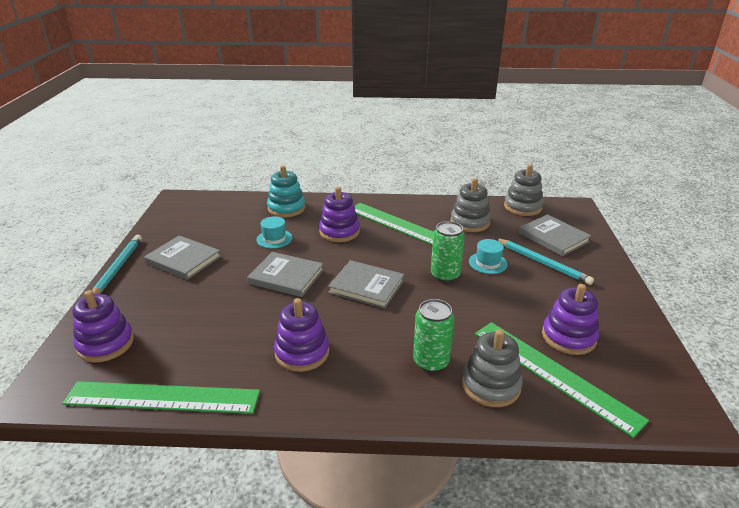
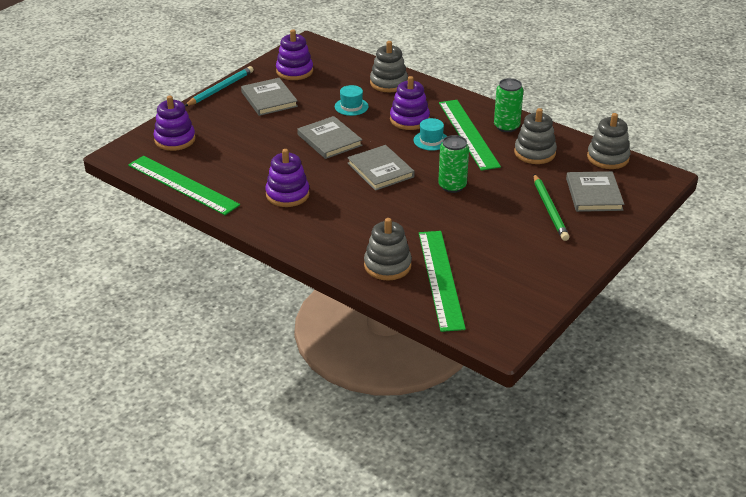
camera: 35 degrees right, 5 degrees up
turquoise stacking toy [267,165,306,217] -> grey stacking toy [370,41,408,92]
green can [413,299,454,372] -> green can moved to [494,78,524,132]
turquoise hat [469,239,508,274] -> turquoise hat moved to [414,118,447,151]
turquoise pencil [495,238,594,285] -> green pencil [534,174,569,241]
purple stacking toy [542,284,599,355] -> purple stacking toy moved to [276,29,313,80]

